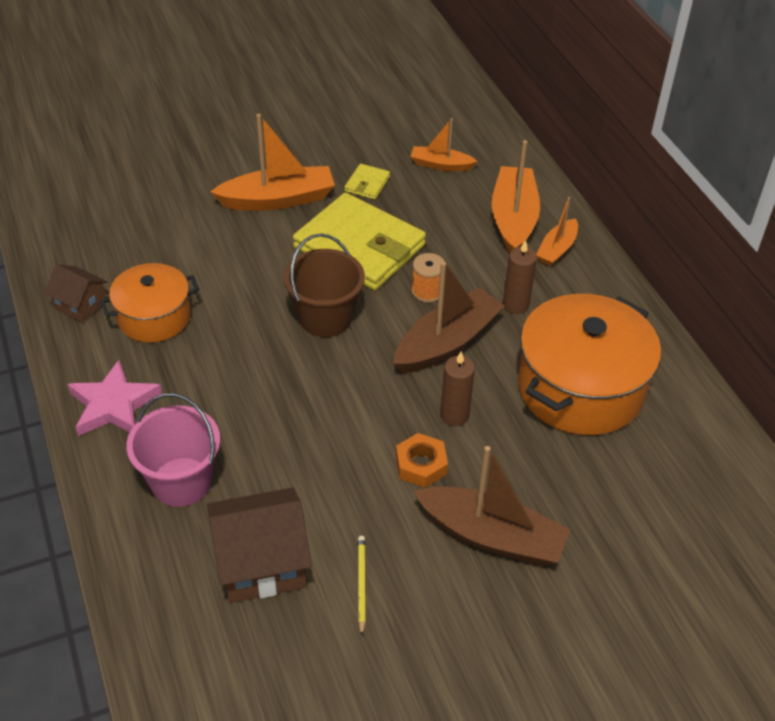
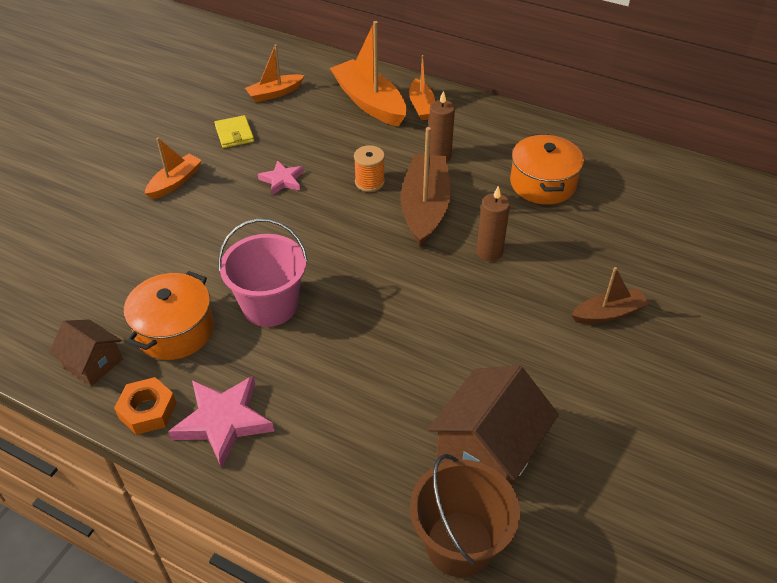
camera: 40 degrees left, 0 degrees up
brown house [45,265,108,323] -> brown house turned 45 degrees clockwise [49,319,122,386]
pink bucket [126,393,220,507] -> pink bucket moved to [218,218,308,327]
orange boat [210,114,335,211] -> orange boat [145,138,202,199], size x0.57
brown bucket [284,233,365,337] -> brown bucket moved to [410,454,520,577]
yellow wallet [293,193,426,290] -> pink star [258,160,304,195]
yellow pencil [358,536,366,635] -> none
orange nut [396,433,448,488] -> orange nut moved to [114,377,177,435]
brown boat [413,446,570,566] -> brown boat [572,267,650,324], size x0.57
orange pot [518,294,661,435] -> orange pot [510,134,584,205], size x0.60

